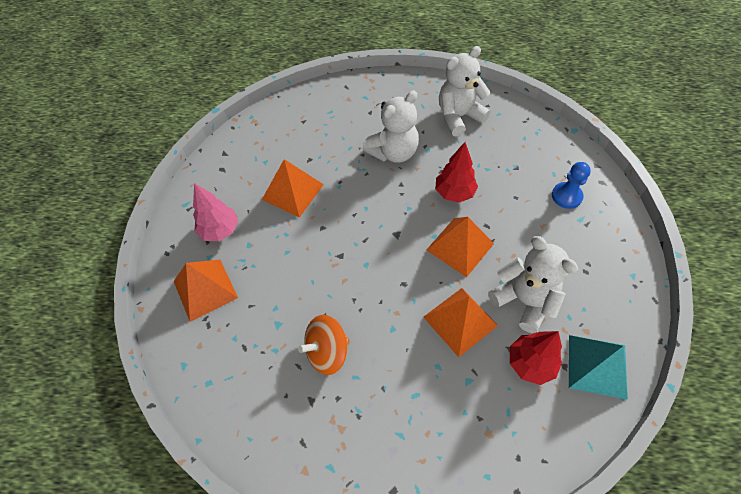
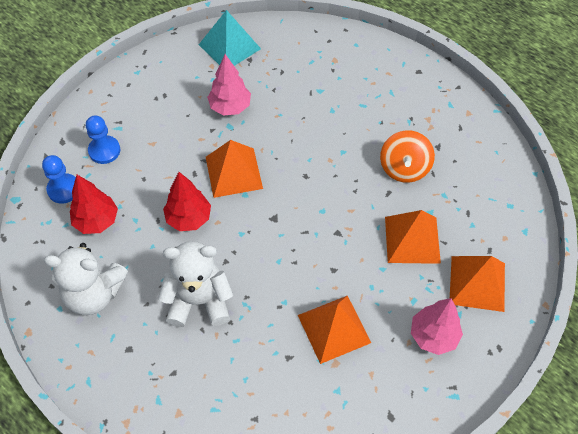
camera: 145 degrees left, 0 degrees up
orange spinning top [298,315,349,375] -> orange spinning top turned 90 degrees clockwise [380,130,435,183]
orange pyramid [424,288,498,357] -> orange pyramid moved to [385,210,441,264]
white teddy bear [488,236,578,333] -> pink tree [207,54,251,116]
red tree [510,331,562,385] -> red tree moved to [70,175,118,234]
none -> blue pawn [42,155,76,204]

